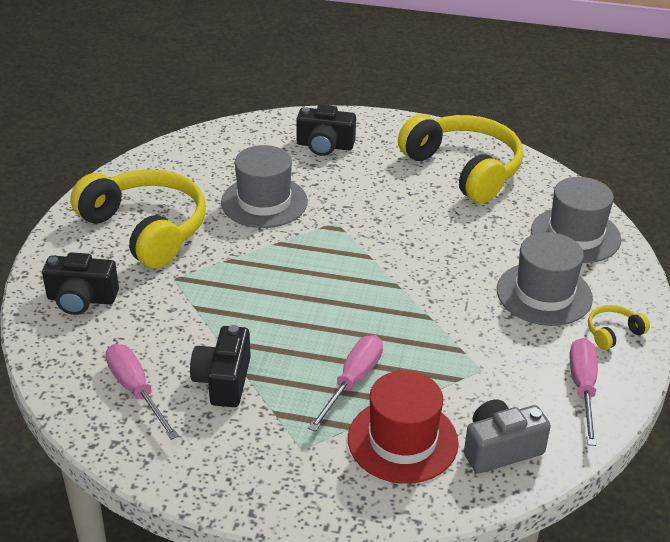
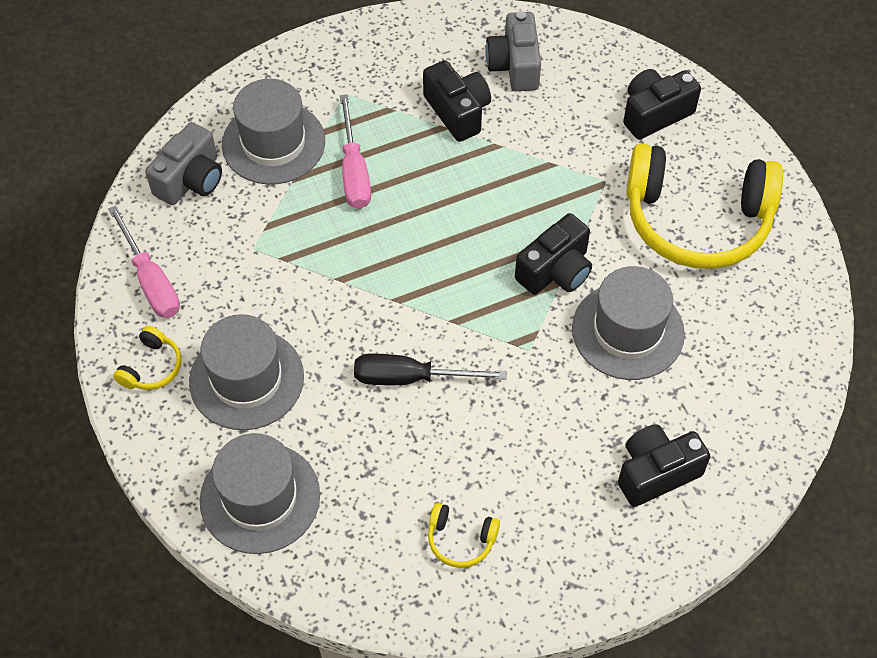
camera: 145 degrees right, 20 degrees up
pink screwdriver [106,344,179,440] -> grey camera [485,11,541,91]
red hat [348,371,459,484] -> grey hat [222,79,325,185]
yellow headphones [398,114,523,203] -> yellow headphones [428,503,500,568], size x0.40
none -> black screwdriver [354,353,507,385]
none -> black camera [515,213,592,295]

